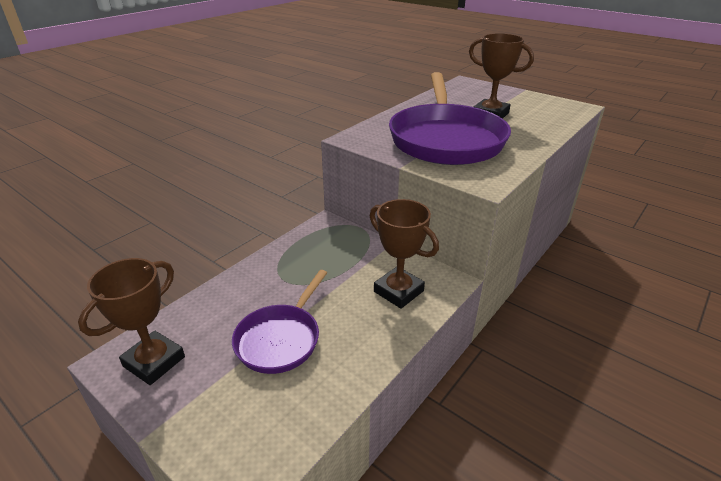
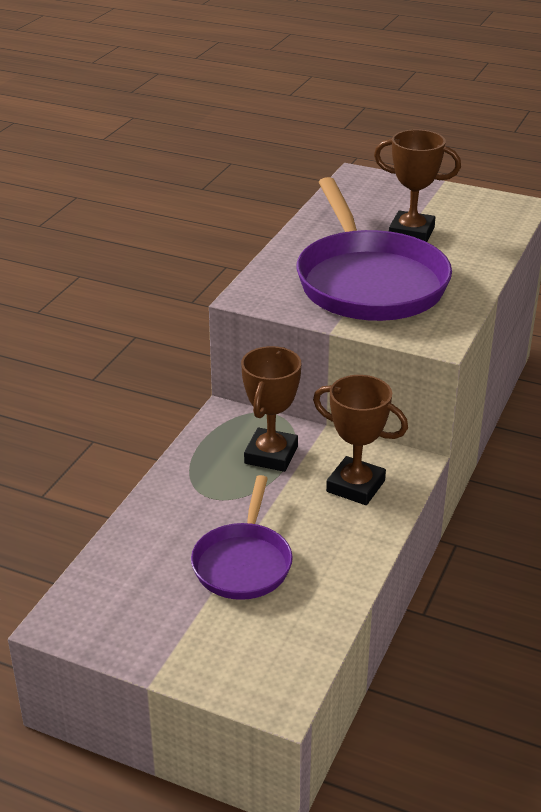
camera: 15 degrees left, 0 degrees up
brown trophy [78,258,185,385] -> brown trophy moved to [241,346,301,472]

